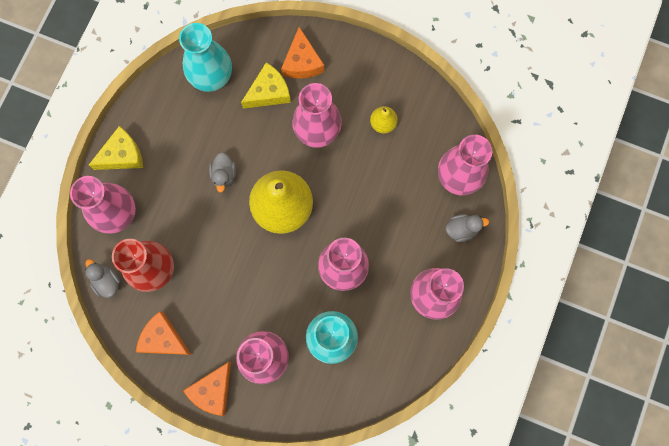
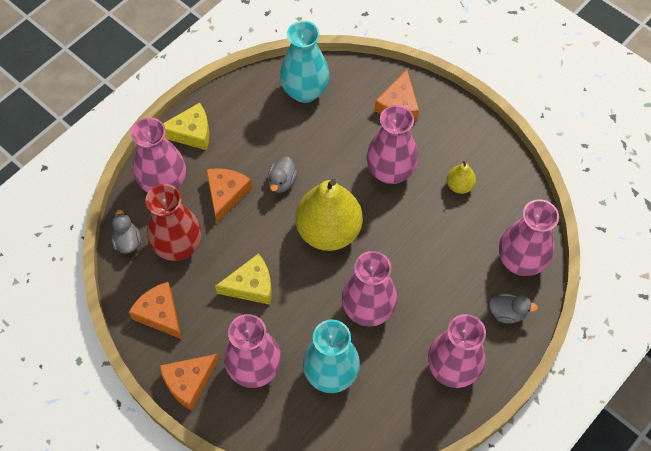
camera: 20 degrees right, 15 degrees down
yellow cheese [241,62,291,109] -> yellow cheese moved to [215,253,272,305]
none -> orange cheese [206,168,252,223]

